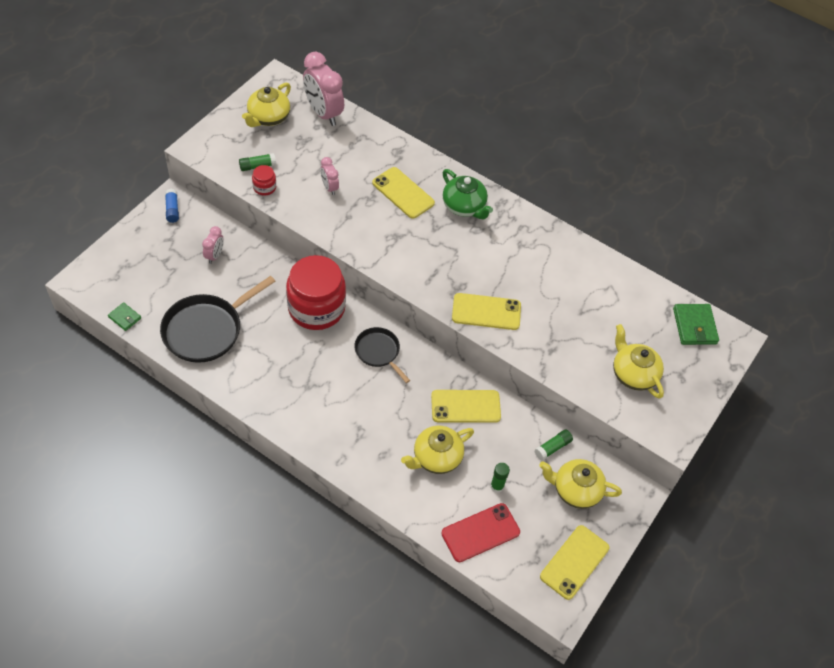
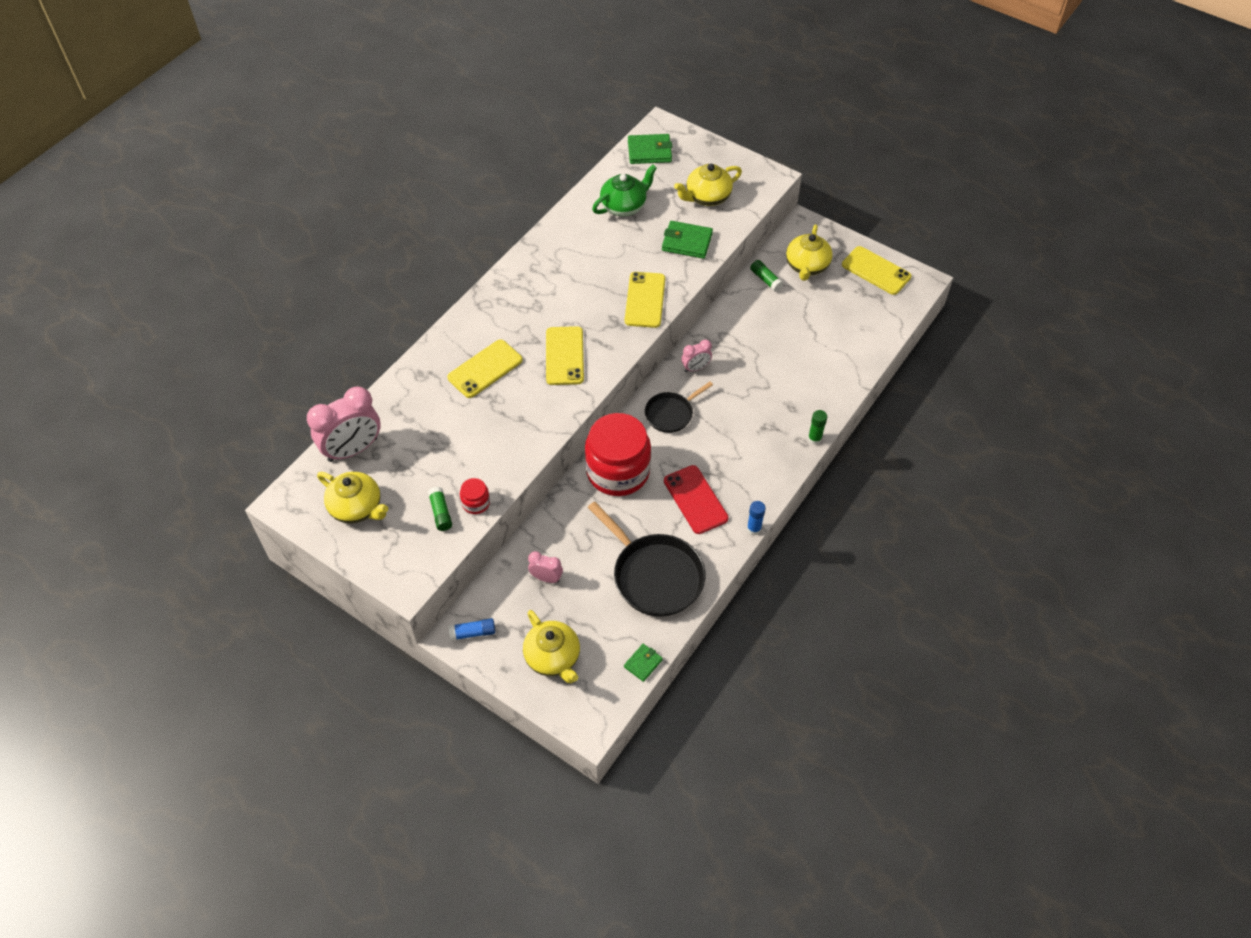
camera: 85 degrees left, 0 degrees up
pink clock [321,157,339,195] -> pink clock moved to [681,339,712,372]
yellow teapot [401,425,474,474] -> yellow teapot moved to [523,610,580,683]
yellow phone [431,390,501,423] -> yellow phone moved to [546,326,584,385]
red phone [441,503,520,562] -> red phone moved to [664,465,729,534]
green teapot [443,169,493,219] -> green teapot moved to [592,164,657,216]
green glue stick [490,463,510,493] -> green glue stick moved to [808,410,827,445]
none -> green wallet [662,221,713,259]
none -> blue glue stick [747,501,766,535]

